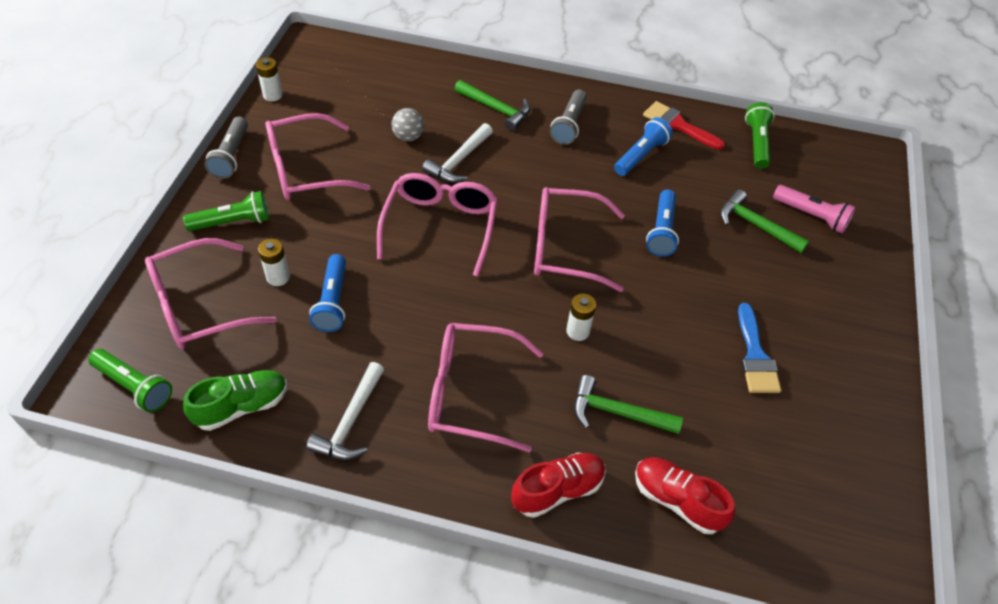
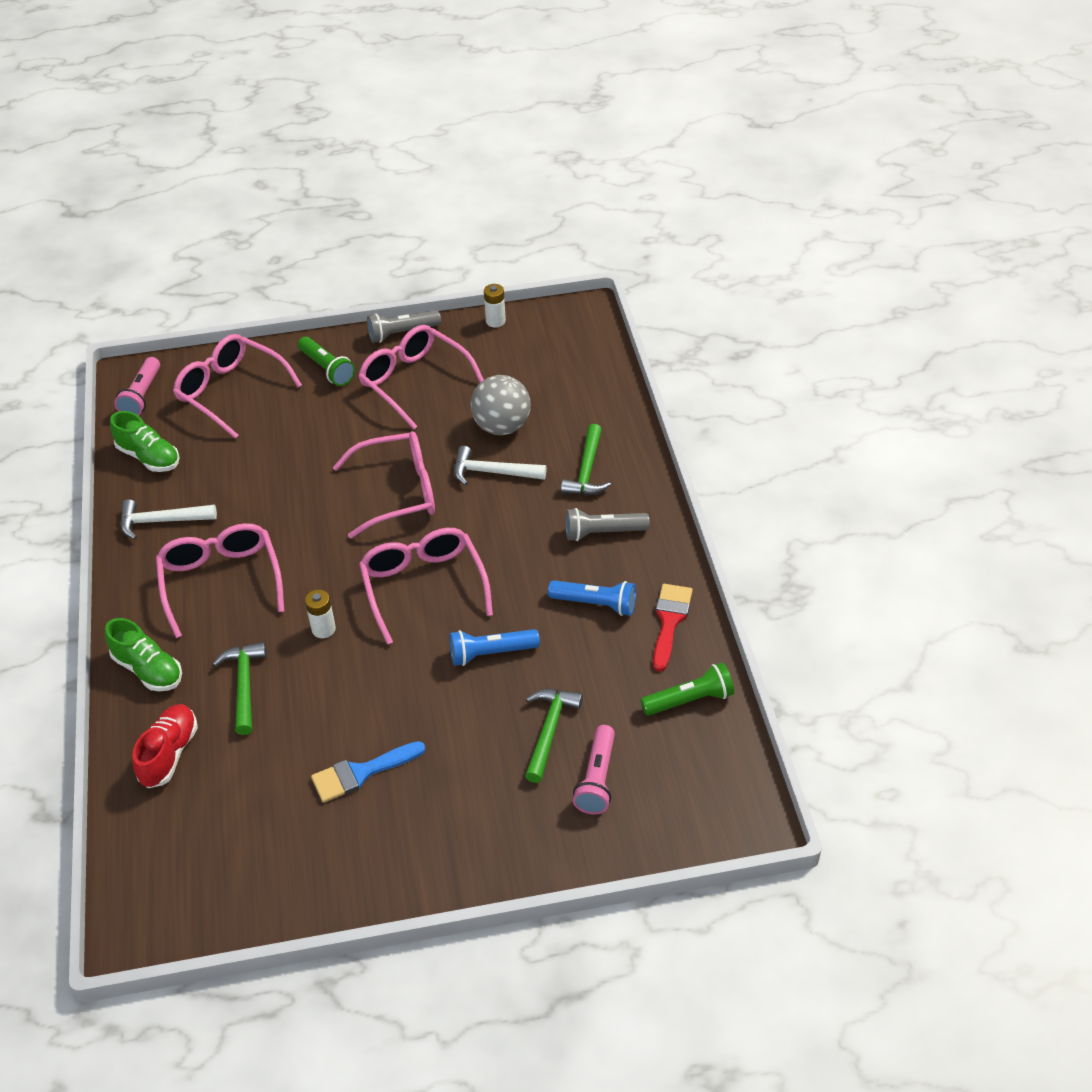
camera: 70 degrees right, 5 degrees down
green flashlight [88,349,172,413] -> pink flashlight [114,357,160,416]
white battery [258,239,290,286] -> none
blue flashlight [309,254,346,332] -> none
grey ball [391,108,424,141] -> grey ball [470,375,531,435], size x1.73
red shoe [511,452,606,518] -> green shoe [105,618,182,691]

